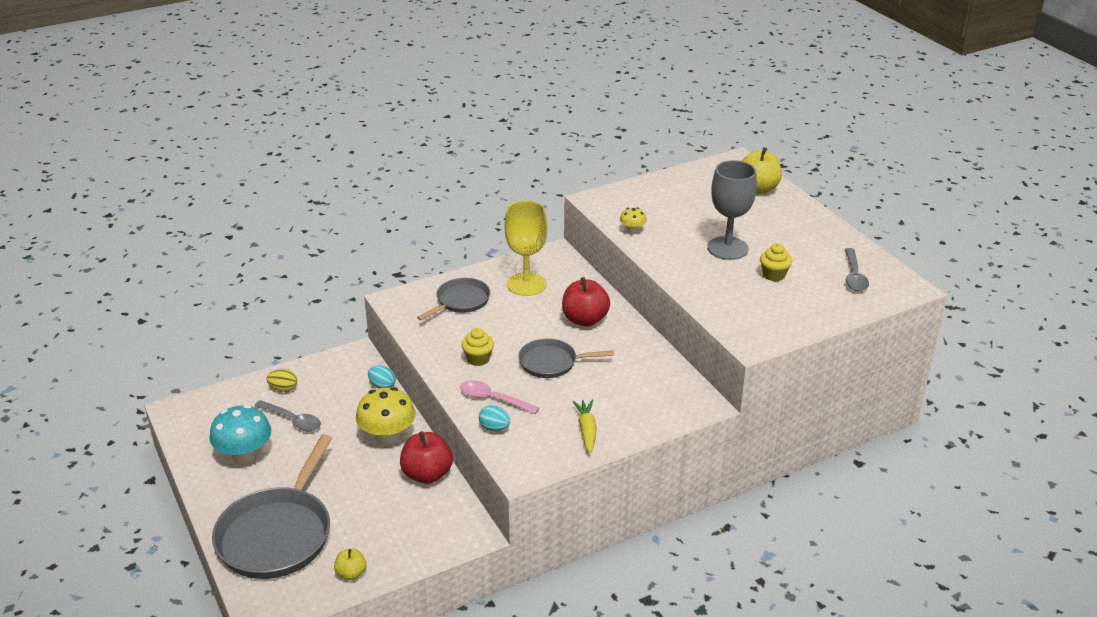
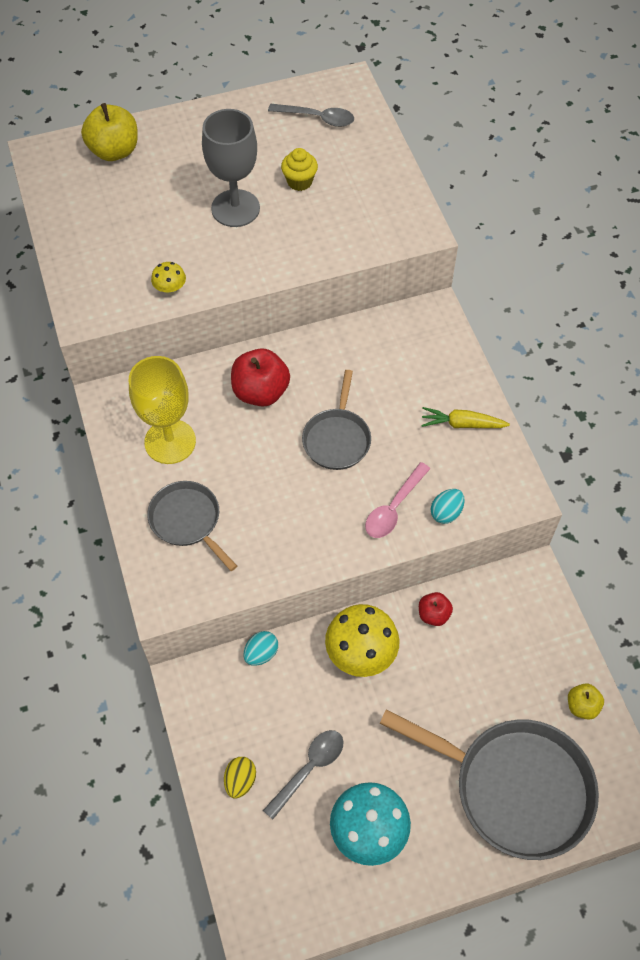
camera: 80 degrees left, 25 degrees up
red apple [400,431,453,484] -> red apple [419,592,453,626], size x0.56
yellow cupcake [462,328,494,366] -> none

